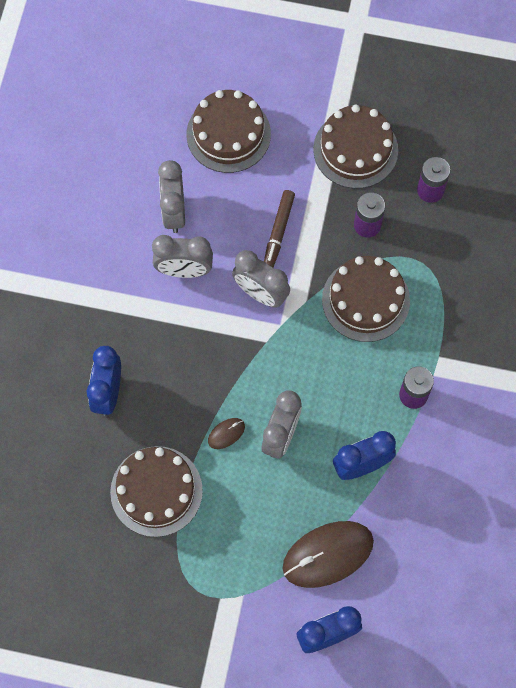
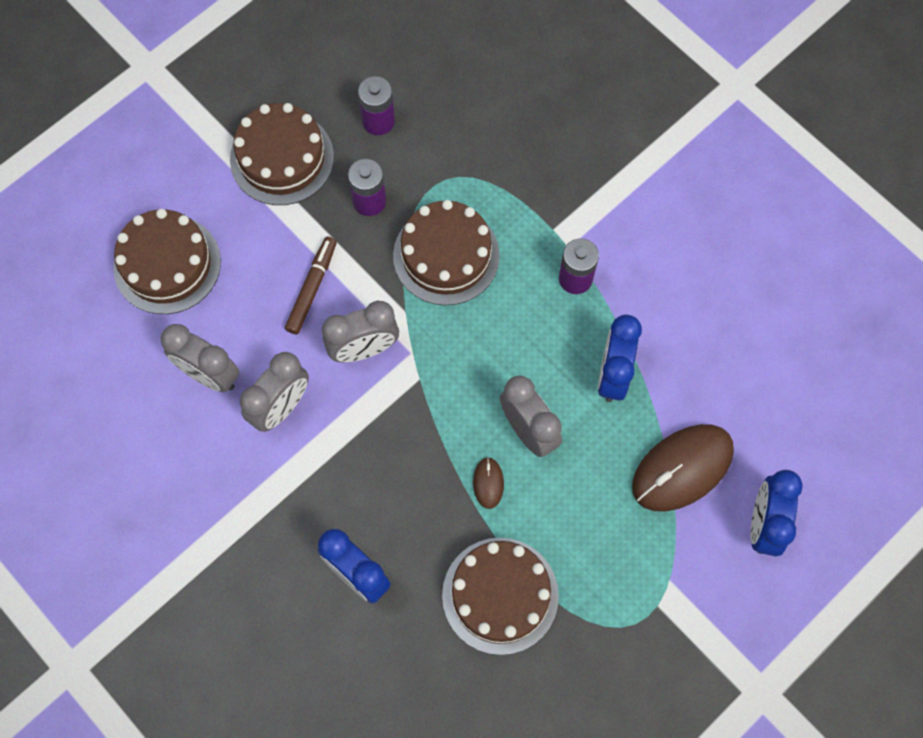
camera: 55 degrees left, 0 degrees up
brown marker [264,190,295,267] -> brown marker turned 120 degrees counterclockwise [285,237,337,335]
brown mouse [283,521,374,588] -> brown mouse turned 45 degrees clockwise [632,424,734,512]

